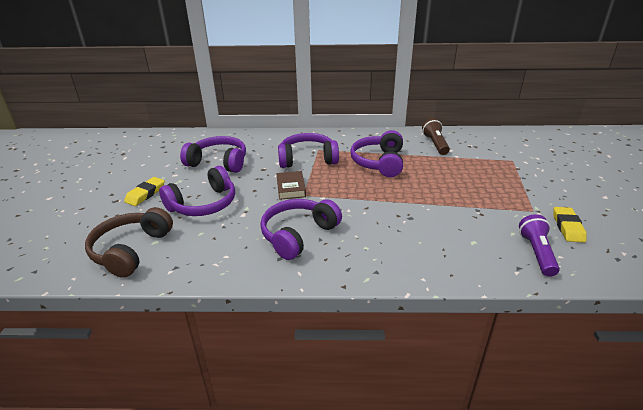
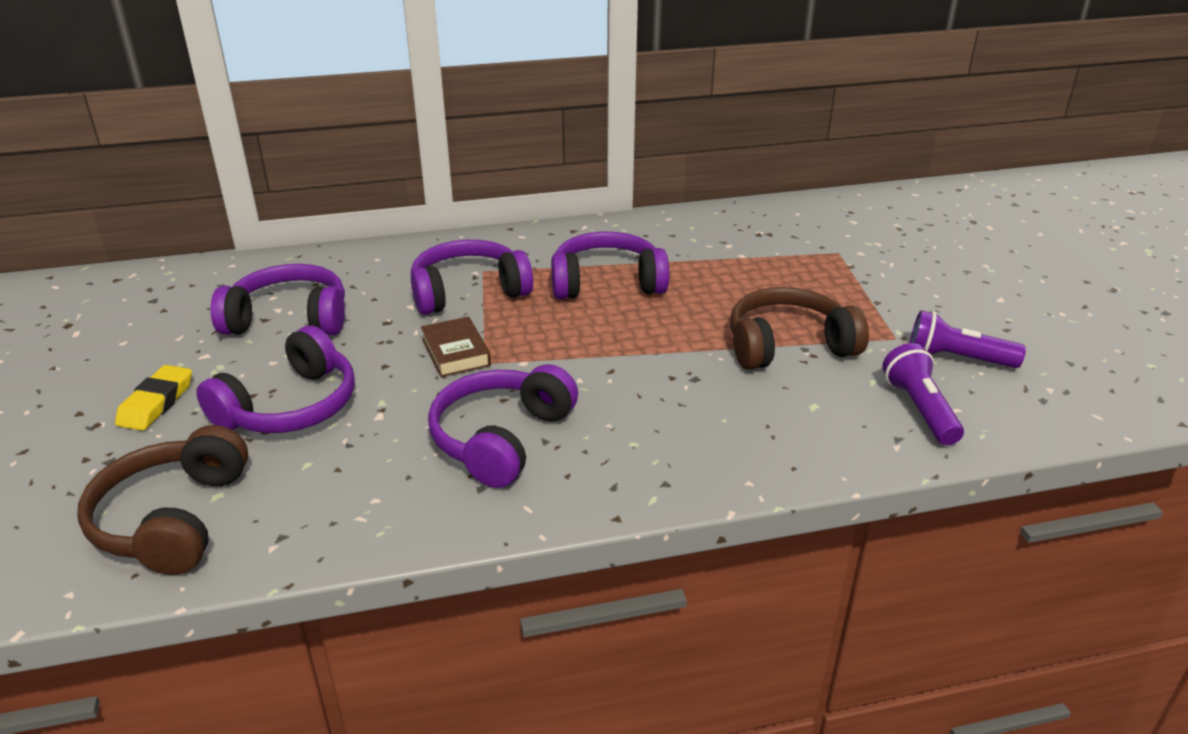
camera: 15 degrees left, 0 degrees up
purple headphones [350,130,403,177] -> purple headphones turned 90 degrees clockwise [551,232,669,299]
brown flashlight [422,118,450,155] -> none
yellow eraser [553,207,587,243] -> purple flashlight [910,310,1026,368]
none -> brown headphones [730,287,869,370]

